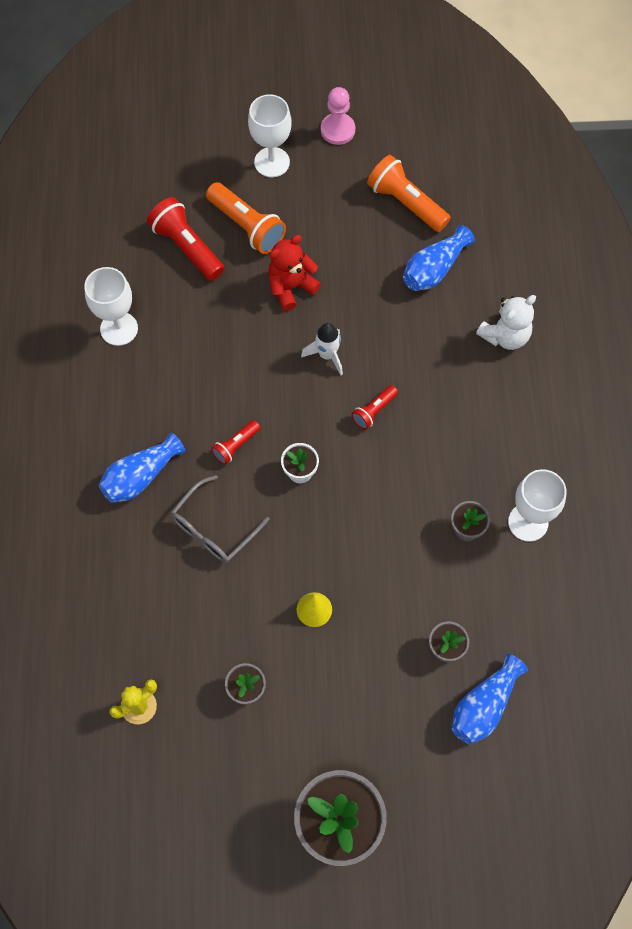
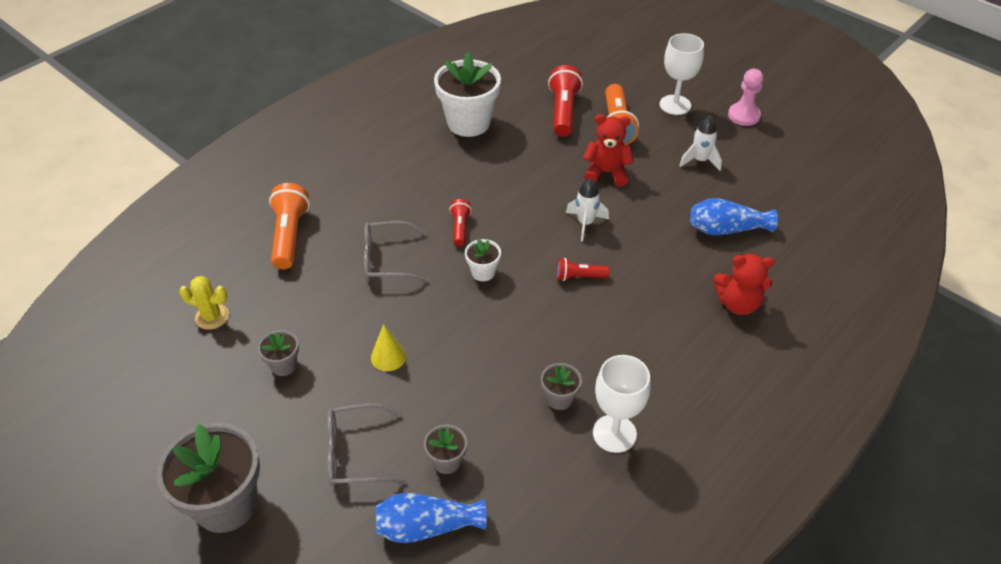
camera: 45 degrees right, 20 degrees down
white goblet [84,267,138,346] -> white flower pot [434,52,501,137]
blue vase [99,433,185,503] -> none
red flashlight [211,420,261,465] -> red flashlight turned 90 degrees clockwise [450,199,471,246]
orange flashlight [367,155,451,232] -> orange flashlight moved to [269,183,310,269]
white teddy bear [476,295,536,350] -> red teddy bear [713,254,775,315]
none -> grey glasses [327,403,406,487]
none -> white rocket [679,116,722,171]

